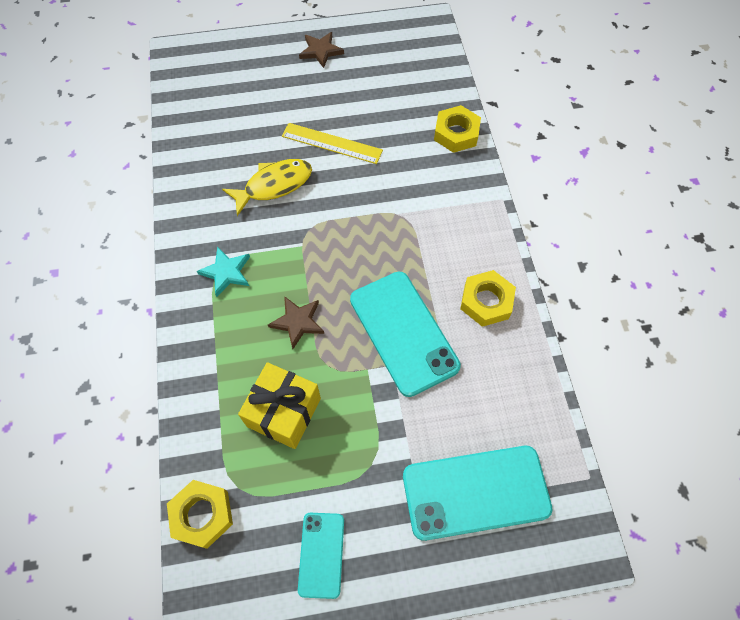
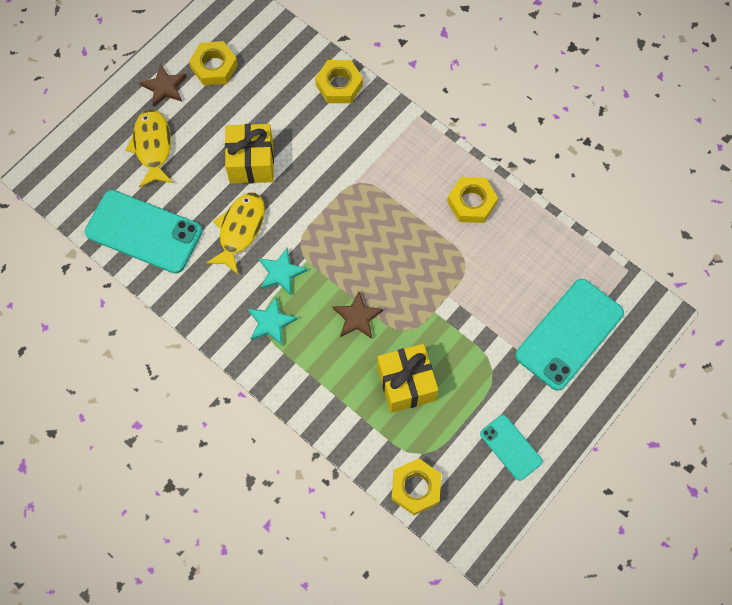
camera: 40 degrees left, 5 degrees up
yellow ruler [282,123,383,164] -> yellow gift [225,124,274,184]
turquoise phone [350,272,461,397] -> turquoise phone moved to [85,190,202,274]
none -> yellow fish [125,109,173,188]
none -> yellow nut [189,41,238,86]
none -> turquoise star [259,248,308,295]

